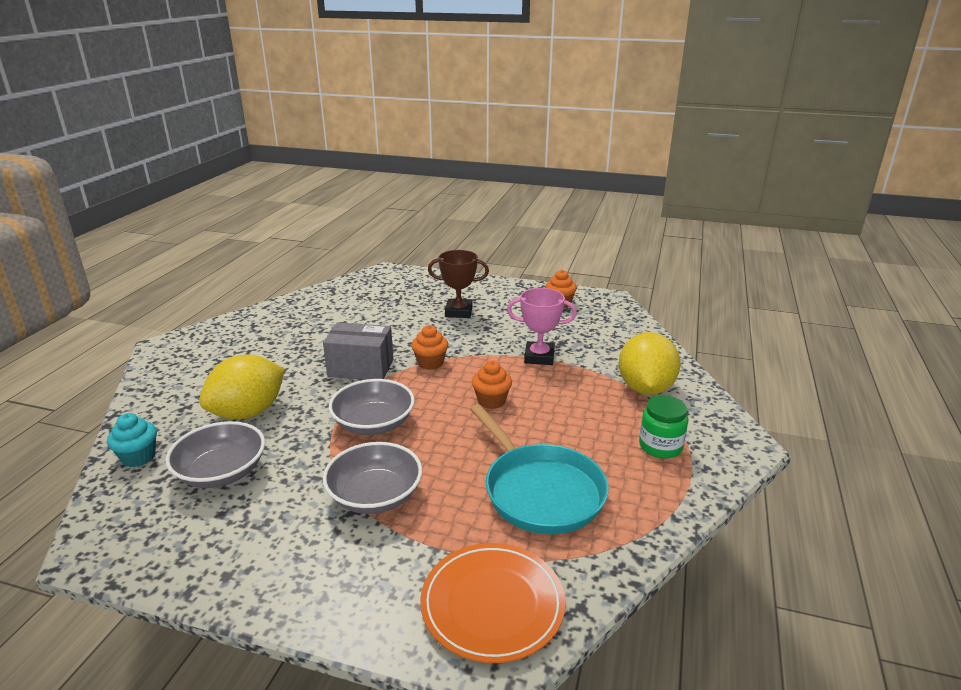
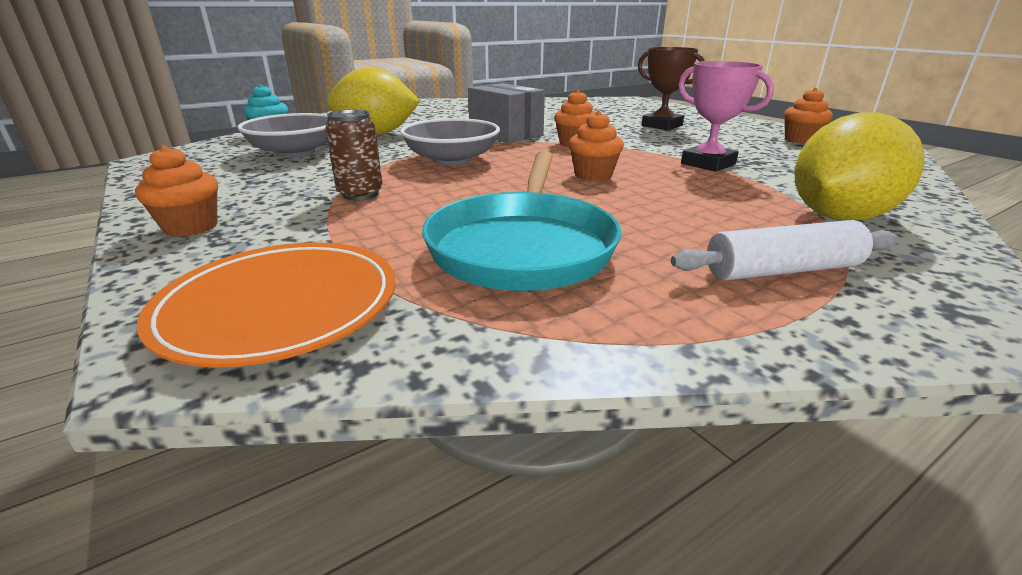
camera: 40 degrees right, 0 degrees up
grey bowl [323,442,422,514] -> brown can [325,110,383,201]
green jar [639,396,688,459] -> white rolling pin [671,220,898,281]
none -> orange cupcake [135,145,218,237]

